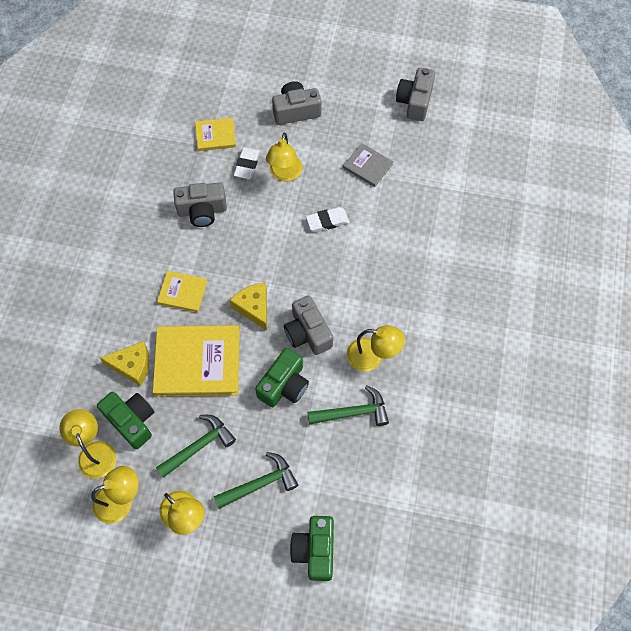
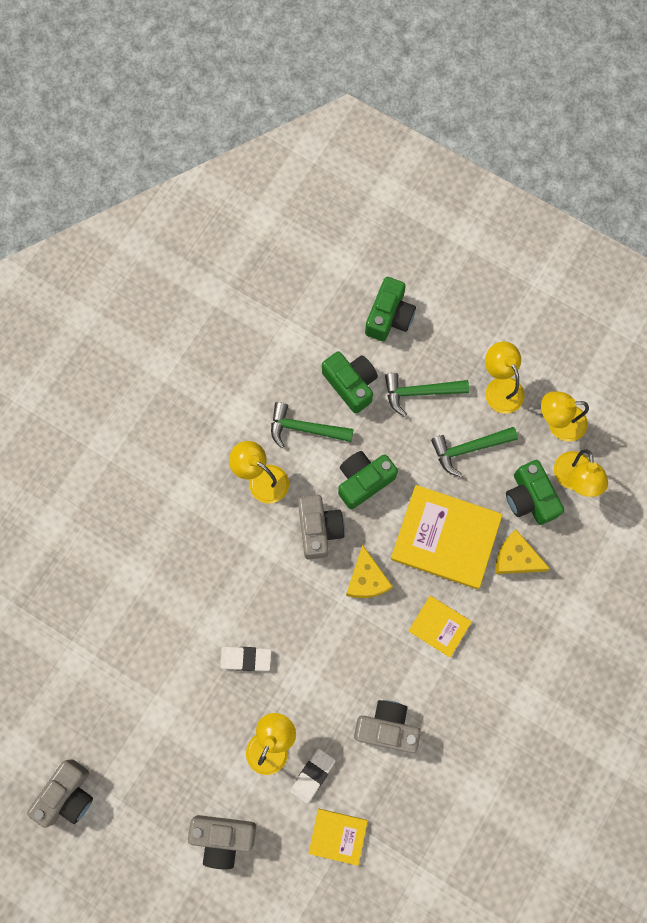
camera: 160 degrees left, 10 degrees up
grey book [343,143,393,187] -> none
none -> green camera [322,351,378,414]

